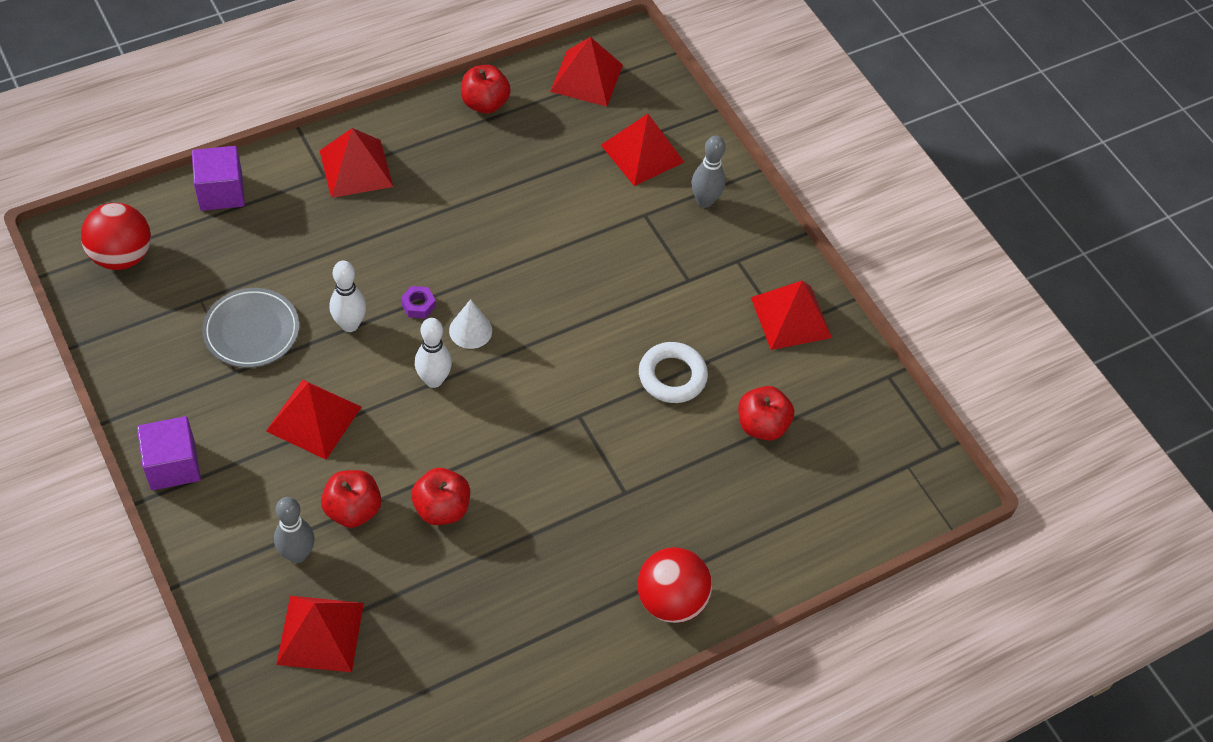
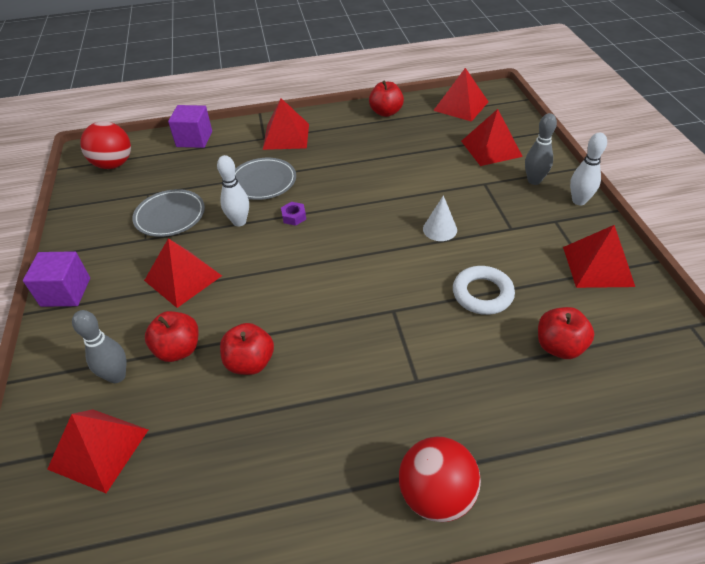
camera: 25 degrees right, 10 degrees down
white bowling pin [415,318,452,388] -> white bowling pin moved to [570,133,607,205]
white cone [449,299,492,349] -> white cone moved to [423,195,457,241]
none -> grey plate [235,158,296,200]

